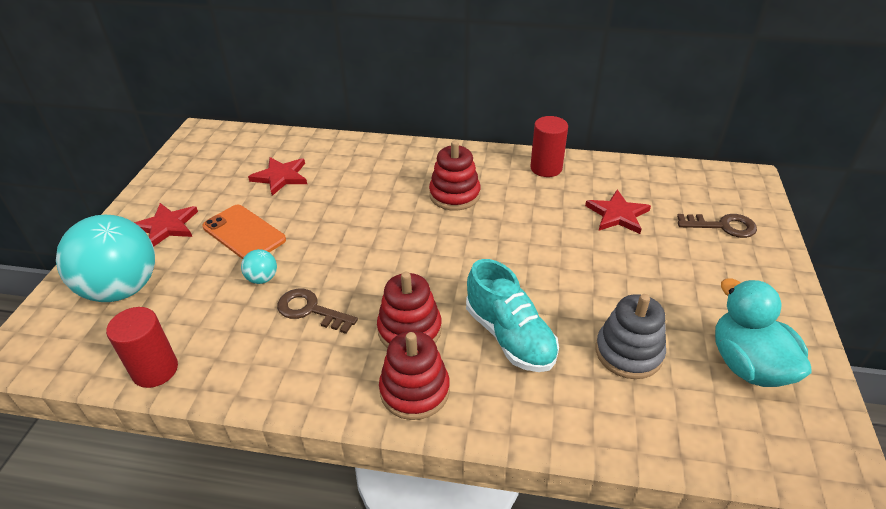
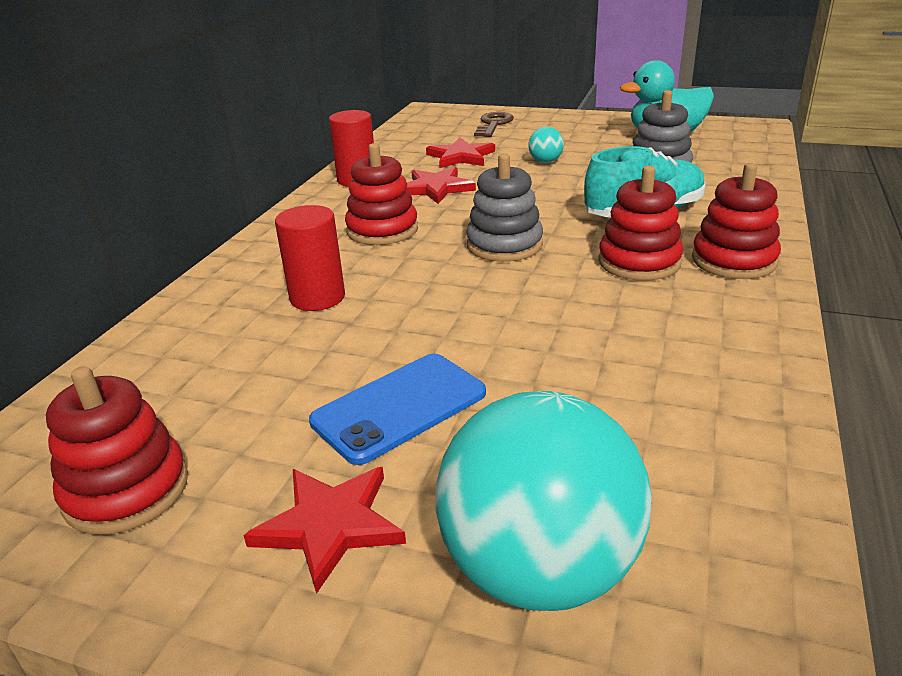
camera: 80 degrees left, 10 degrees down
red cylinder [106,307,178,388] -> red cylinder moved to [275,205,345,311]
orange phone [202,205,286,259] -> blue phone [309,354,486,465]
turquoise ball [241,249,277,284] -> turquoise ball moved to [528,127,564,163]
red star [248,157,307,196] -> red star moved to [406,167,476,204]
brown key [277,289,358,334] -> none
none -> red stacking toy [46,366,188,535]
none -> grey stacking toy [466,154,543,262]

